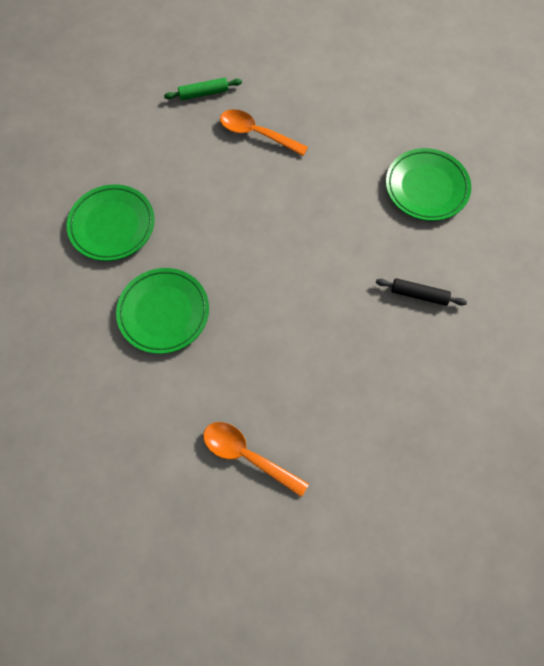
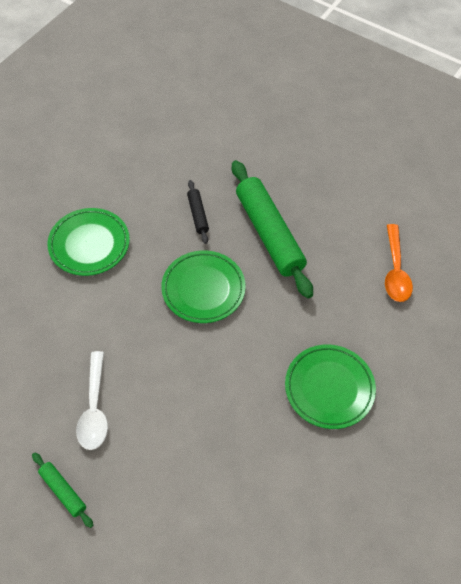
camera: 120 degrees left, 10 degrees down
green plate [67,184,155,261] -> green plate moved to [161,251,246,323]
orange spoon [220,109,308,156] -> white spoon [76,351,108,450]
none -> green rolling pin [232,160,313,298]

